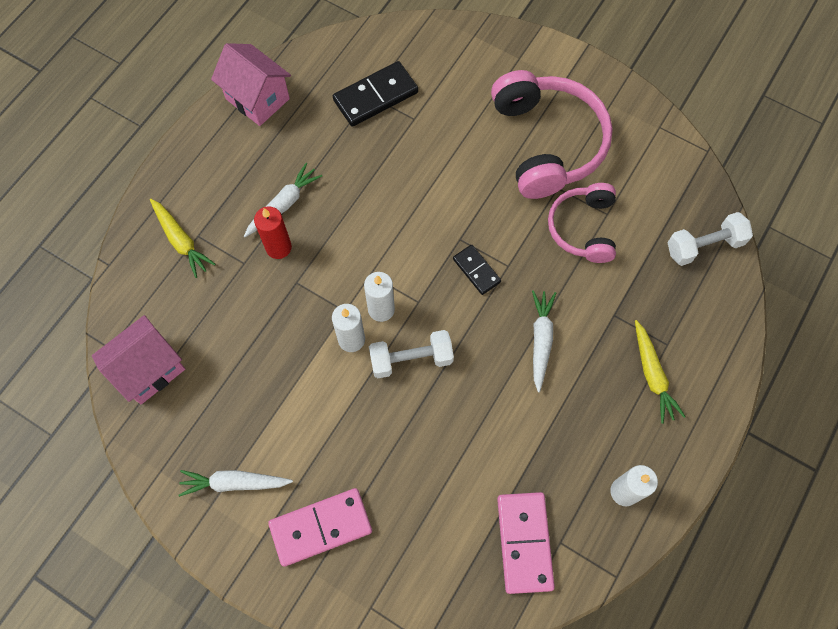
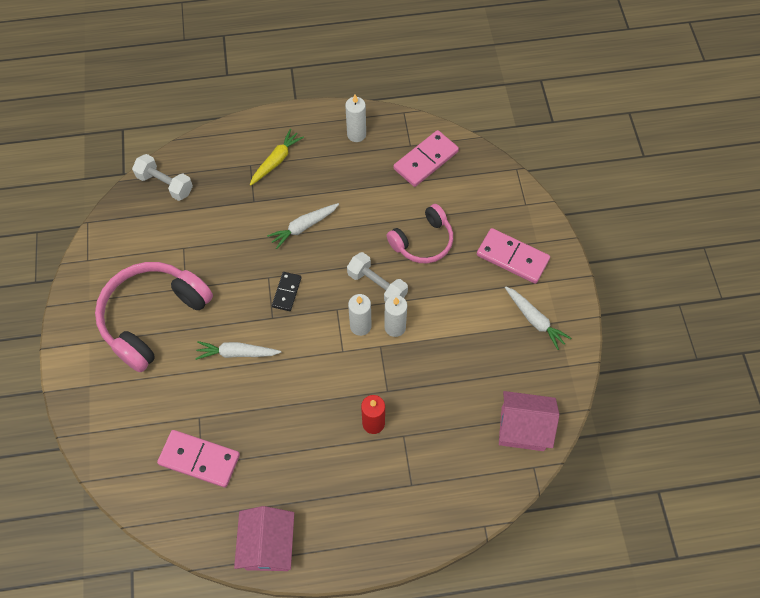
camera: 130 degrees left, 5 degrees down
yellow carrot [150,199,216,278] -> none
white carrot [244,163,322,237] -> white carrot moved to [195,341,281,360]
black domino [333,61,418,127] -> pink domino [157,430,240,487]
pink headphones [548,183,616,263] -> pink headphones moved to [387,204,453,263]

